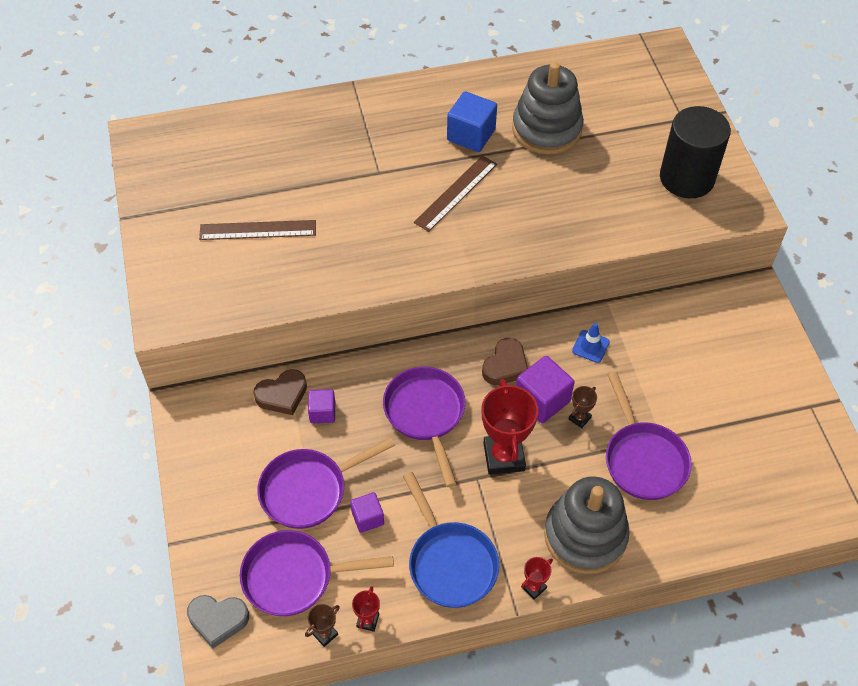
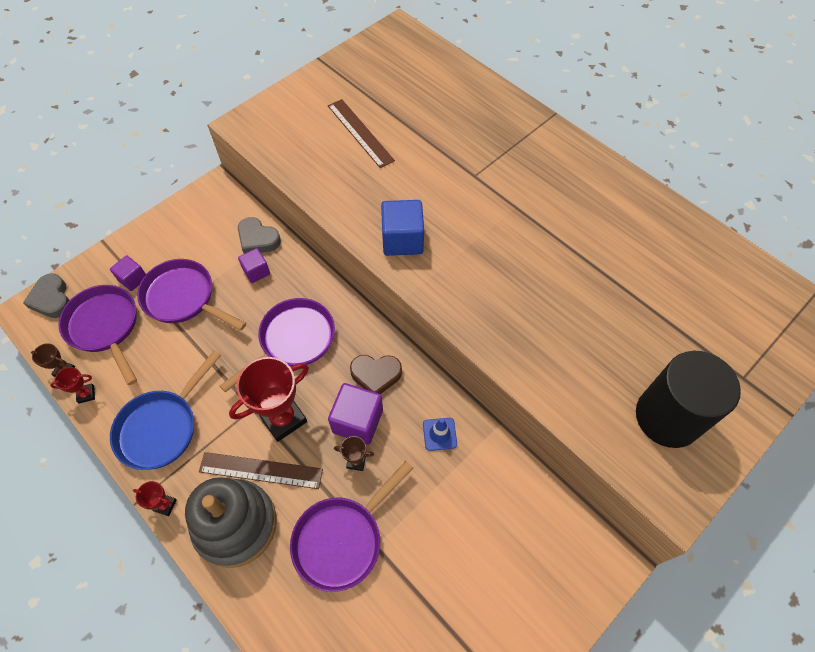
camera: 60 degrees right, 5 degrees up
brown heart [253,369,307,415] -> grey heart [238,217,281,254]
purple cube [350,492,384,533] -> purple cube moved to [110,255,146,291]
brown ruler [414,155,497,232] -> brown ruler moved to [199,452,323,489]
blue cube [447,91,497,152] -> blue cube moved to [381,200,424,256]
grey stacking toy [512,62,584,155] -> none

